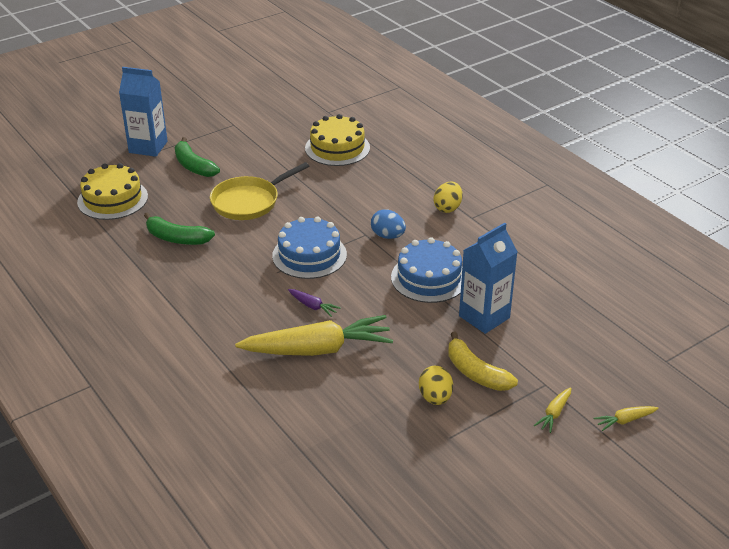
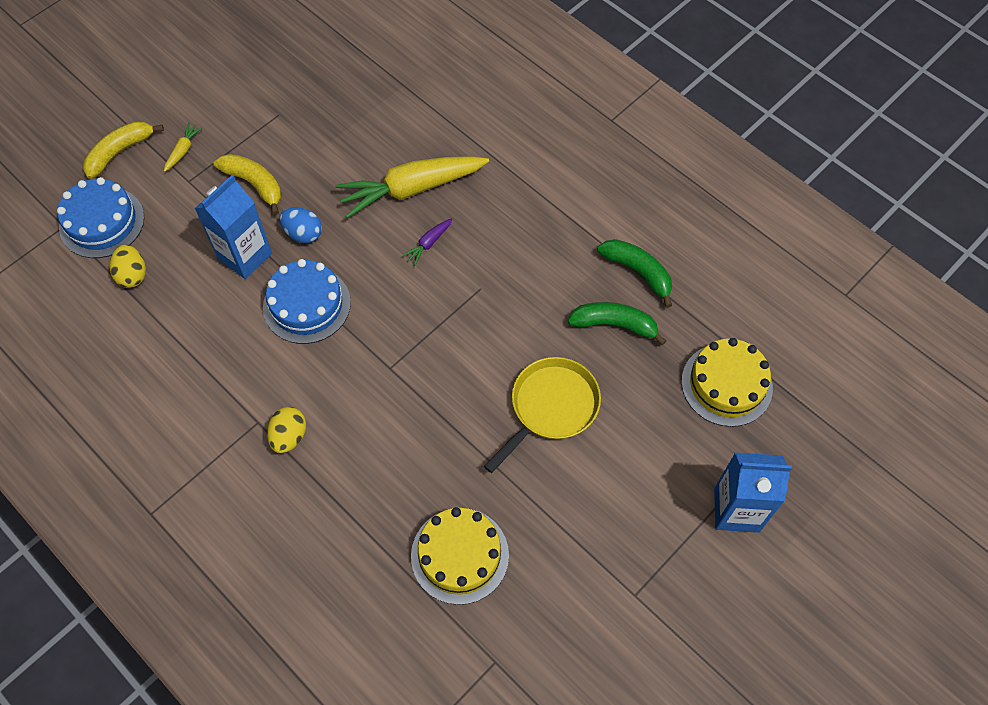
camera: 170 degrees right, 25 degrees up
green banana [175,137,220,177] -> green banana moved to [597,239,672,308]
blue cake [272,217,347,279] -> blue cake moved to [57,177,144,258]
purple carrot [288,289,341,317] -> purple carrot turned 75 degrees counterclockwise [402,218,453,265]
blue egg [371,209,406,239] -> blue egg moved to [280,207,322,243]
yellow egg [419,366,453,405] -> yellow egg moved to [110,245,146,288]
yellow carrot [594,406,659,431] -> yellow banana [83,121,164,179]

